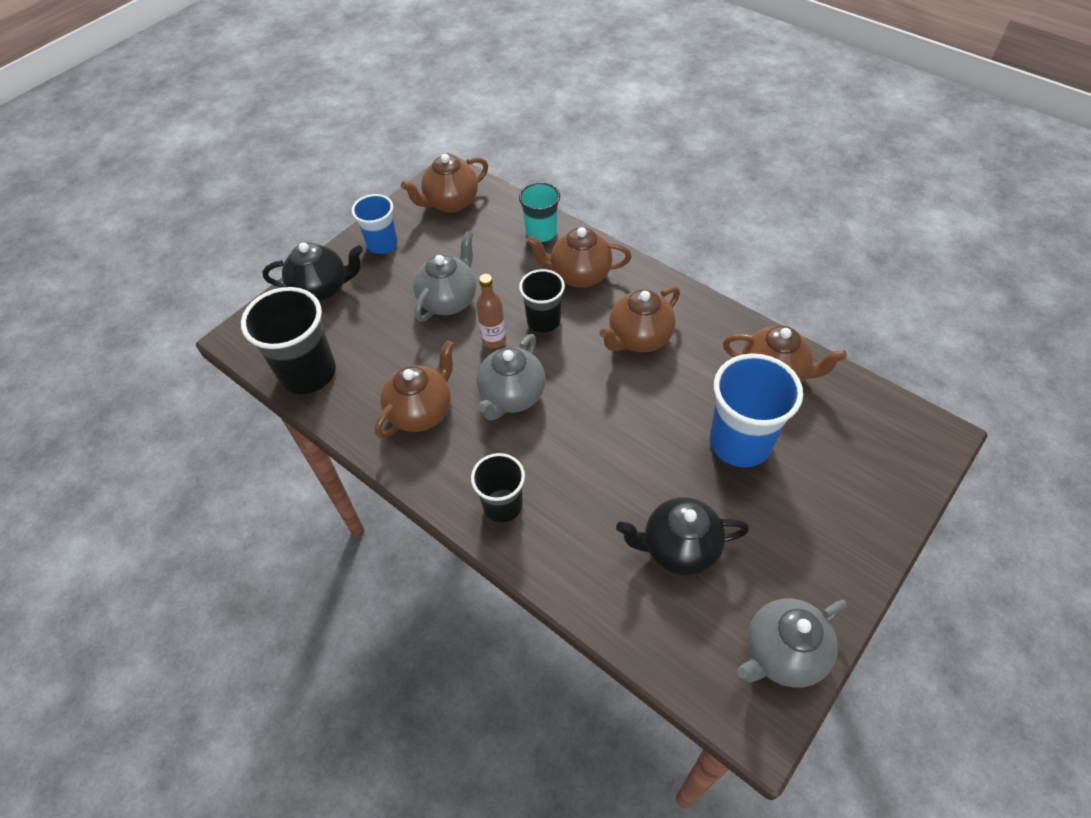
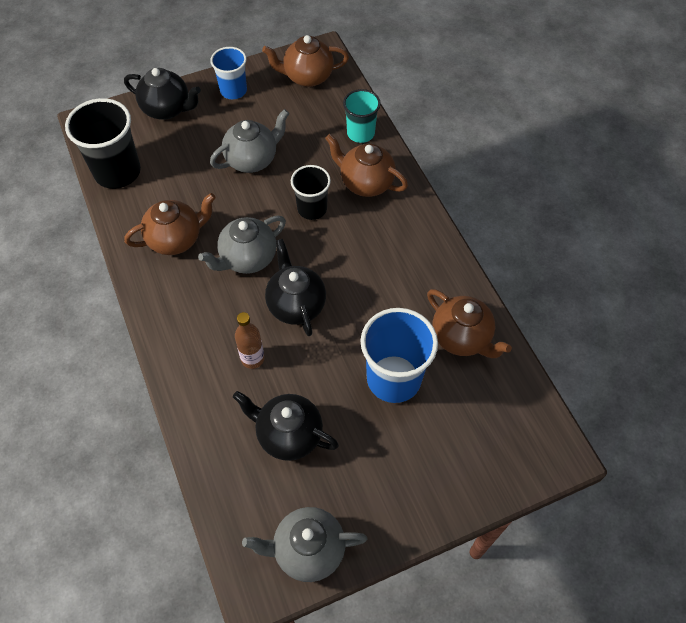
camera: 25 degrees right, 5 degrees up
black cup [471,453,525,522] -> none
brown bottle [476,274,506,348] -> brown bottle moved to [235,312,265,369]
brown teapot [599,286,680,352] -> none
none -> black teapot [265,239,326,336]

